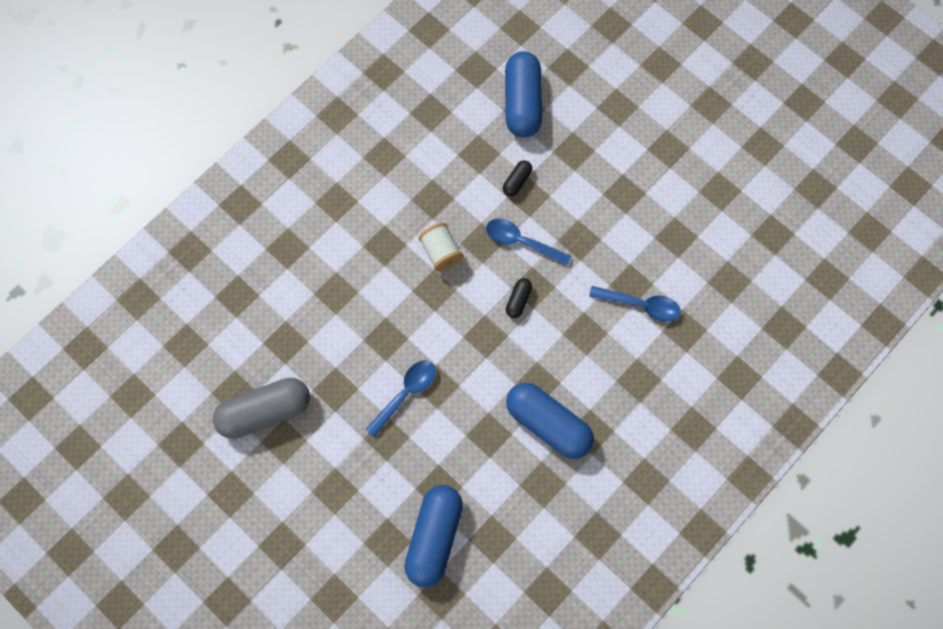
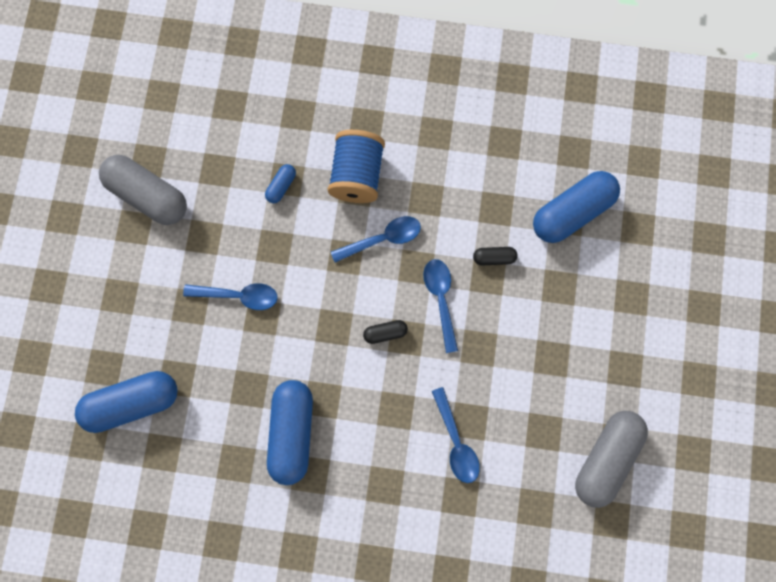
camera: 55 degrees right, 5 degrees up
white spool [418,223,463,271] -> blue spoon [331,216,421,263]
none -> blue capsule [265,164,296,203]
none -> blue spool [327,130,385,203]
none -> grey capsule [575,411,648,508]

